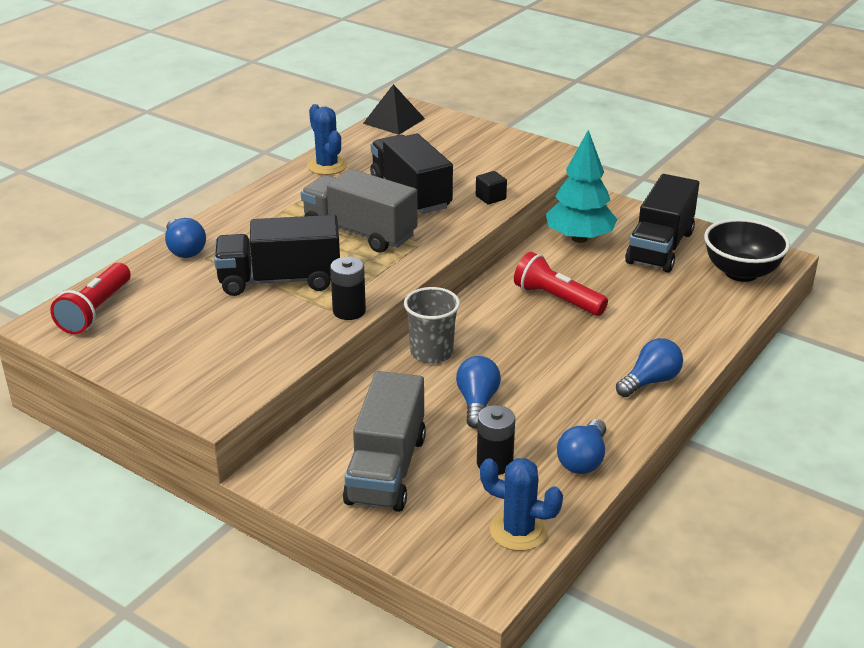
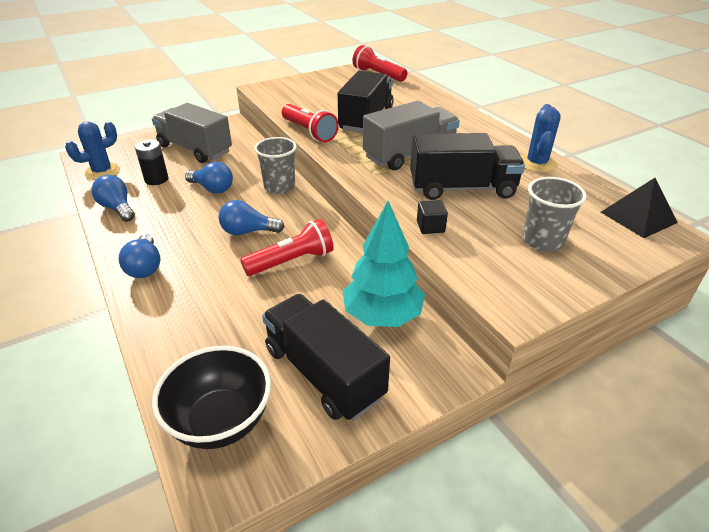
camera: 115 degrees right, 5 degrees up
blue light bulb [165,218,206,258] -> blue light bulb moved to [219,200,284,235]
blue cactus [307,104,347,175] -> blue cactus turned 75 degrees counterclockwise [521,104,561,172]
black battery [330,257,366,320] -> red flashlight [282,104,339,142]
none -> grey cup [523,177,587,252]

